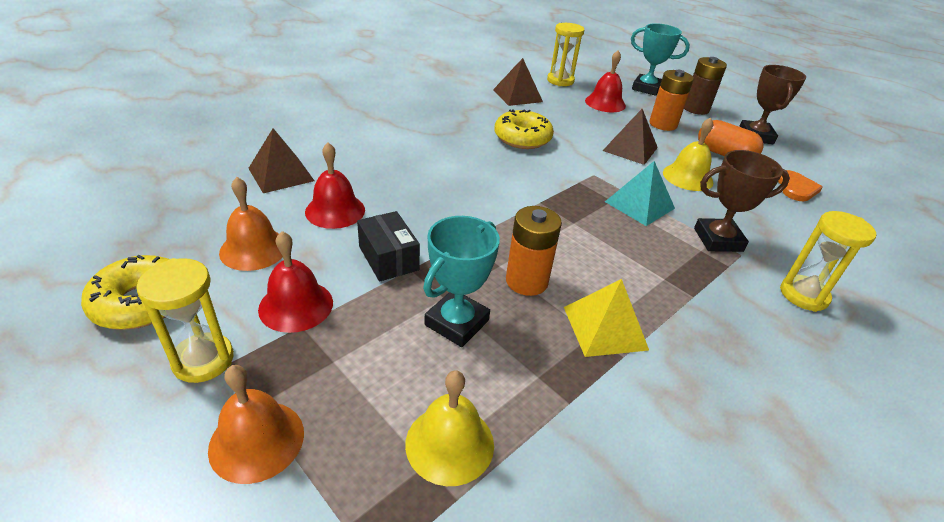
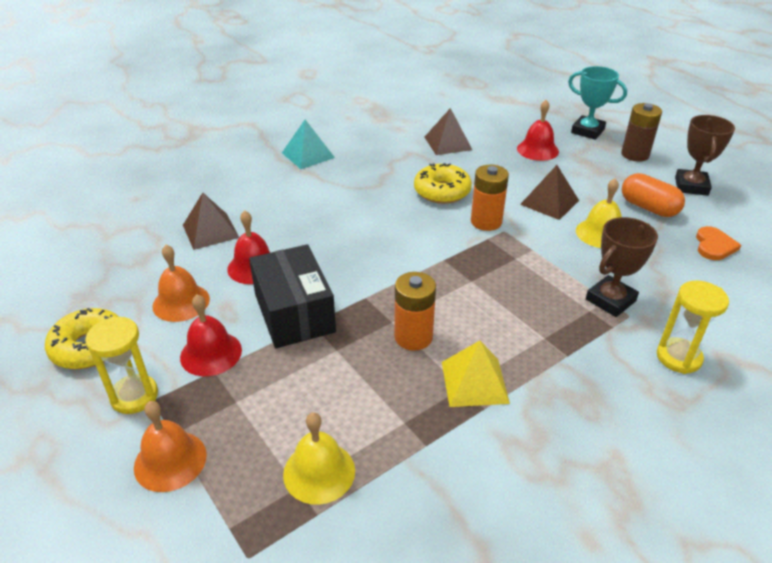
camera: 10 degrees right, 0 degrees up
black box [357,211,420,282] -> black box [249,244,336,348], size x1.64
turquoise trophy [423,216,500,347] -> none
yellow hourglass [547,23,584,86] -> none
turquoise pyramid [605,161,675,226] -> turquoise pyramid moved to [282,120,335,169]
orange battery [649,70,694,131] -> orange battery moved to [471,165,509,231]
brown trophy [694,150,790,252] -> brown trophy turned 45 degrees counterclockwise [586,217,658,317]

